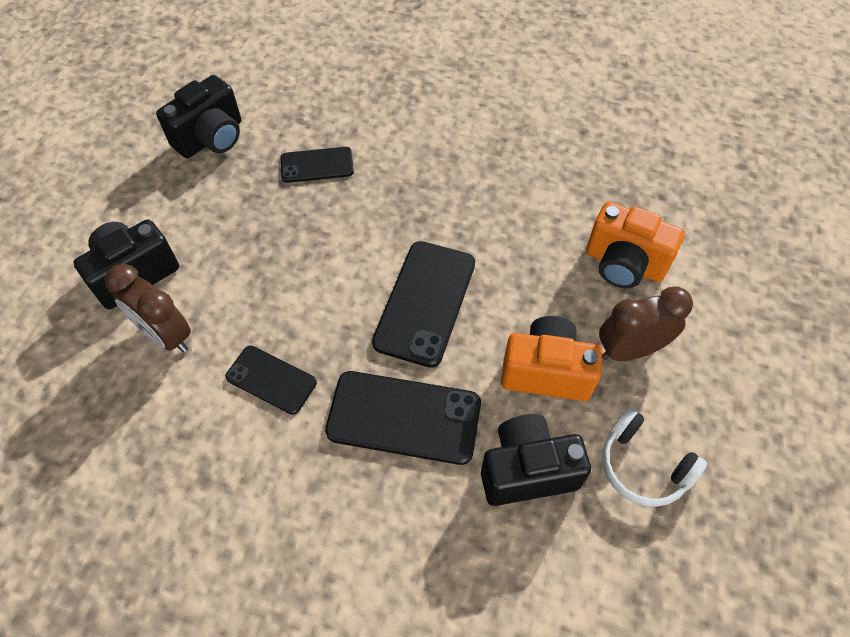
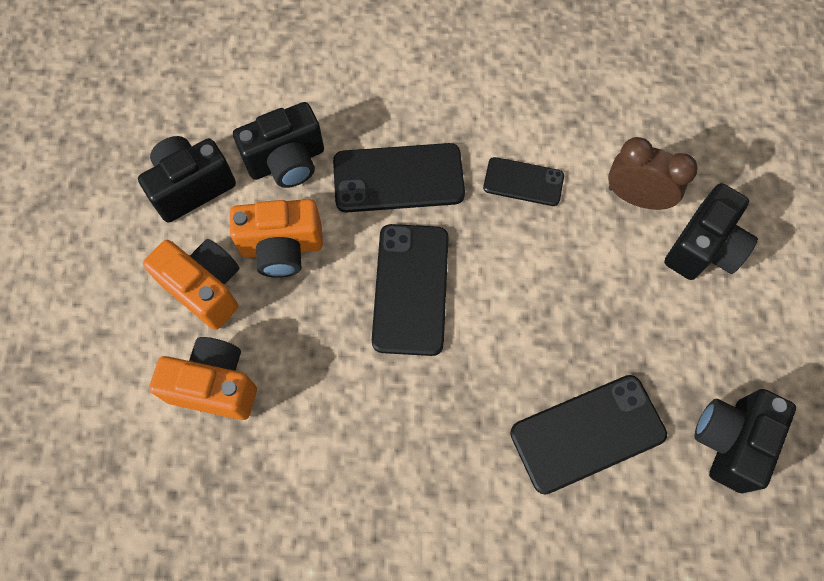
camera: 165 degrees right, 10 degrees up
black phone [280,147,354,183] -> black phone [510,375,667,495], size x1.67
brown clock [599,286,693,361] -> orange camera [143,239,239,330]
white headphones [602,407,707,507] -> black camera [138,136,236,223]

